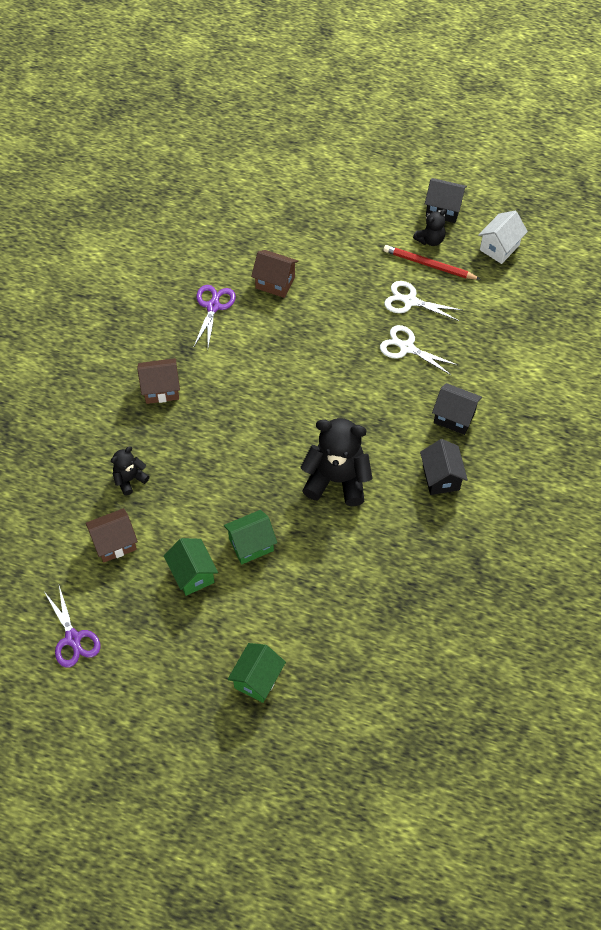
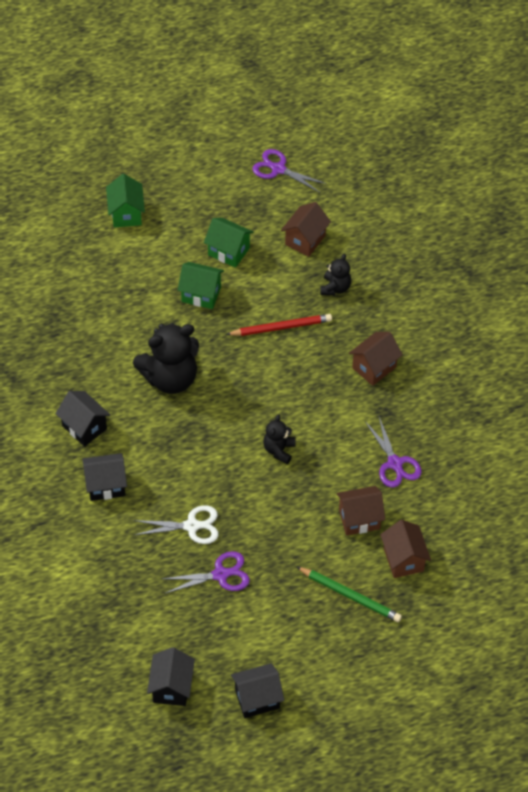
camera: 145 degrees right, 5 degrees down
green house [224,510,277,564] -> green house turned 75 degrees clockwise [178,262,224,309]
red pencil [383,245,481,280] -> red pencil moved to [226,314,332,336]
white scissors [384,281,461,321] -> purple scissors [162,551,250,594]
black teddy bear [413,209,446,246] -> black teddy bear moved to [263,414,296,464]
white house [478,211,528,264] -> black house [147,647,195,706]
none -> green pencil [297,567,402,622]
none -> brown house [380,520,431,578]

